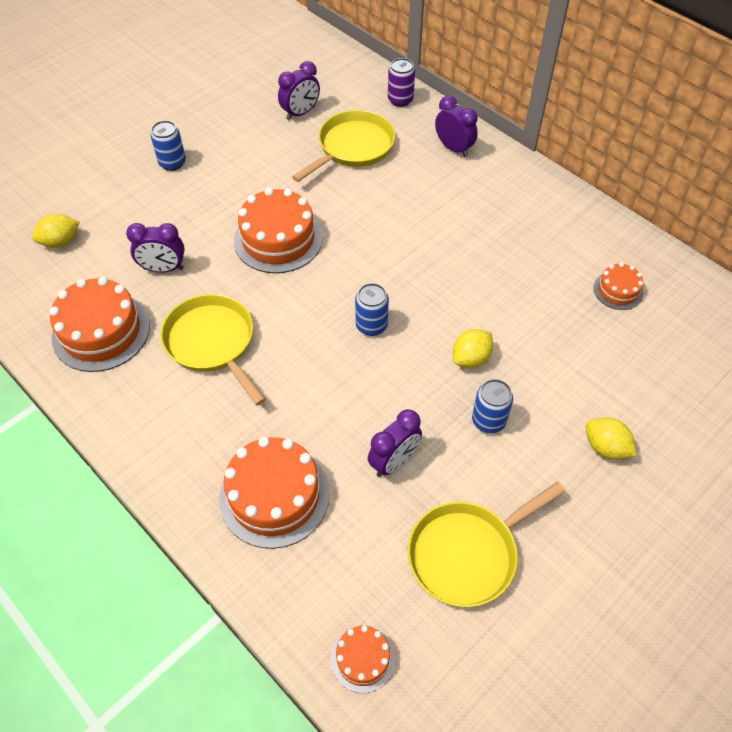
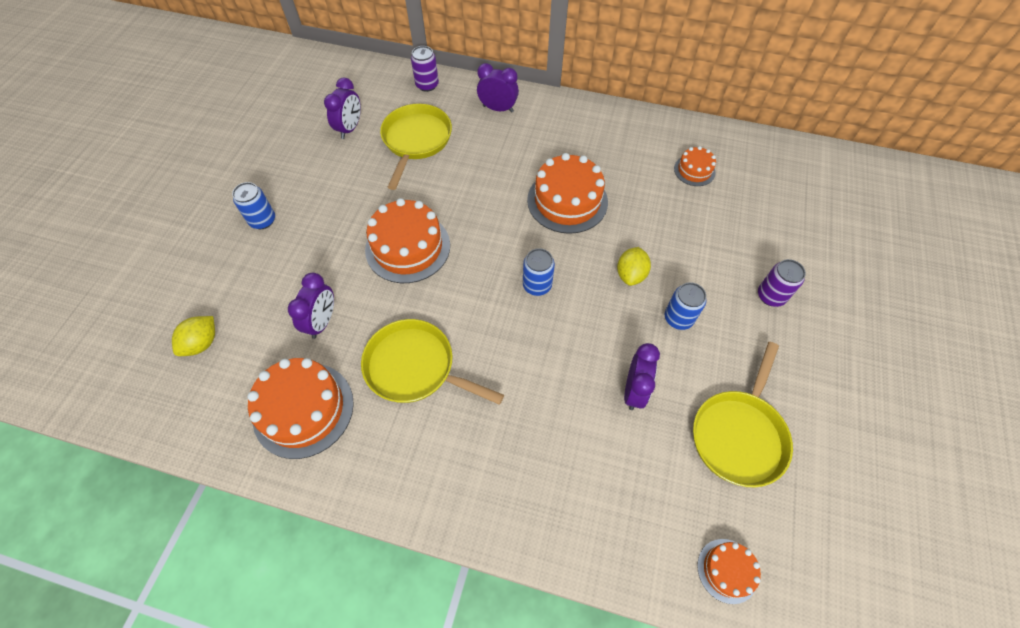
camera: 30 degrees left, 5 degrees up
purple clock [126,223,185,273] -> purple clock turned 45 degrees counterclockwise [288,273,334,339]
orange cake [219,437,330,549] -> orange cake moved to [527,153,608,234]
yellow lemon [586,417,637,459] -> purple can [758,259,806,307]

